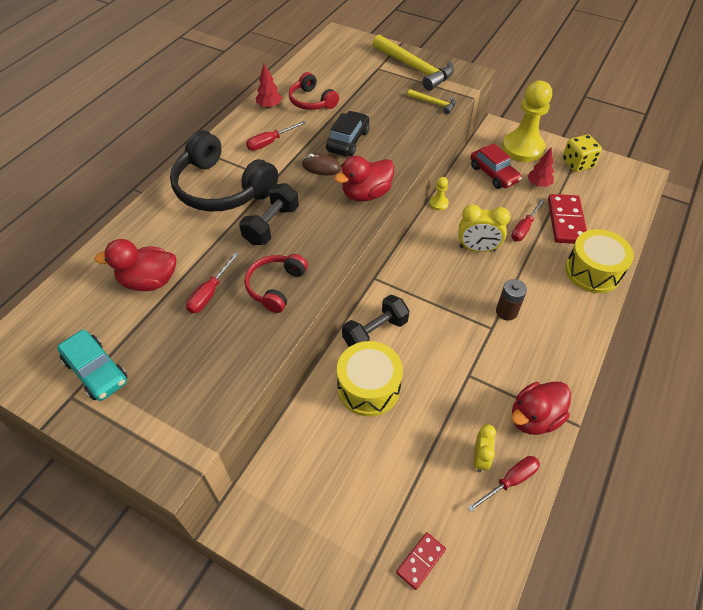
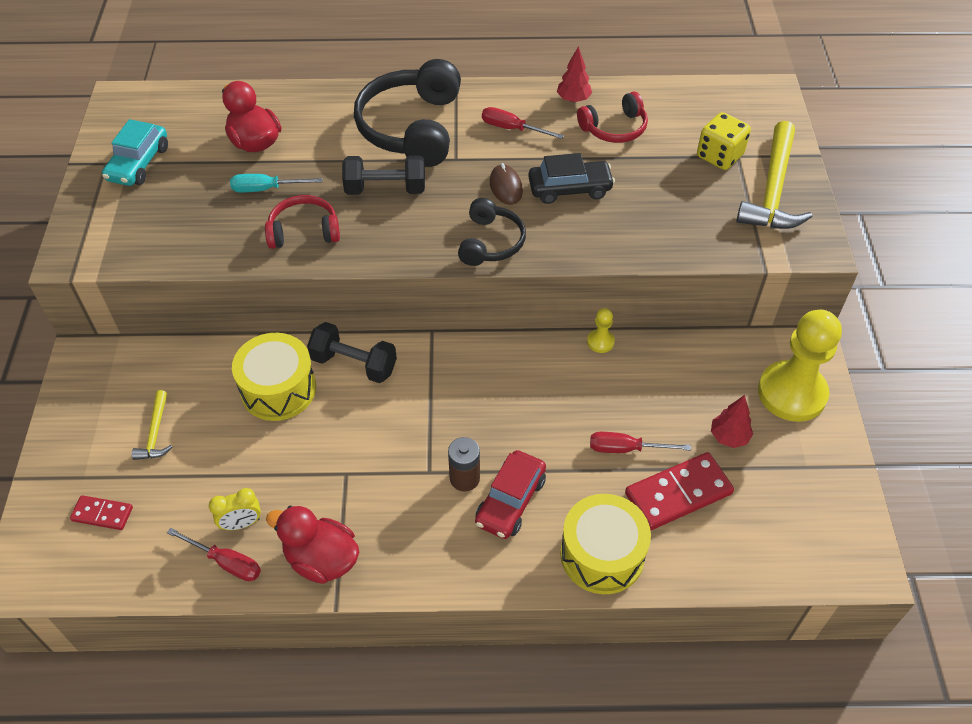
camera: 60 degrees right, 0 degrees up
red screwdriver [186,252,239,313] -> turquoise screwdriver [230,174,323,192]
red headphones [289,72,339,110] -> red headphones turned 135 degrees counterclockwise [577,92,648,143]
red duck [334,156,395,202] -> black headphones [458,198,526,266]
yellow hammer [407,89,456,114] -> yellow hammer moved to [131,390,172,460]
yellow clock [458,204,511,252] -> none
red car [470,144,522,189] -> red car moved to [475,450,546,539]
yellow dice [562,134,602,172] -> yellow dice moved to [697,112,751,170]

